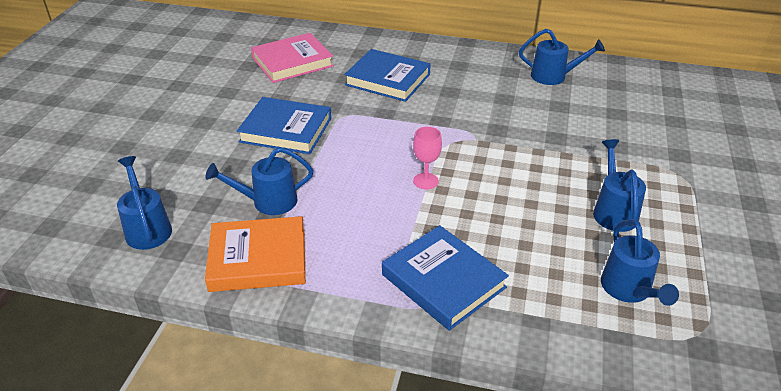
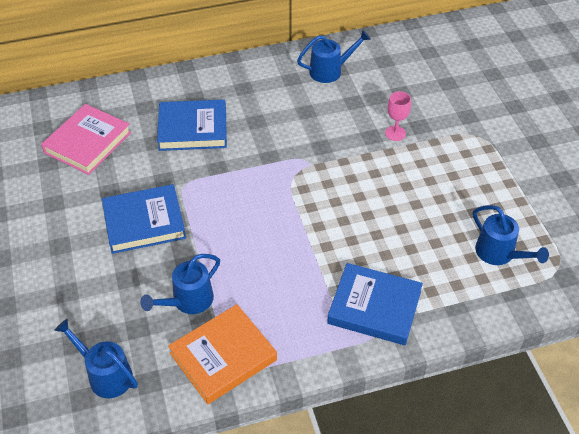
camera: 30 degrees left, 10 degrees up
pink goblet [413,127,442,189] -> pink goblet moved to [385,91,411,141]
blue watering can [593,139,646,232] -> none

